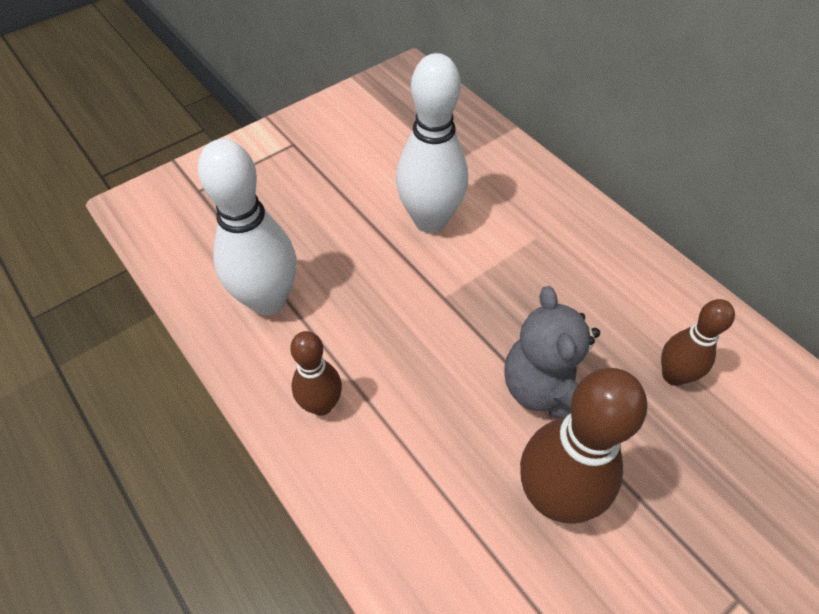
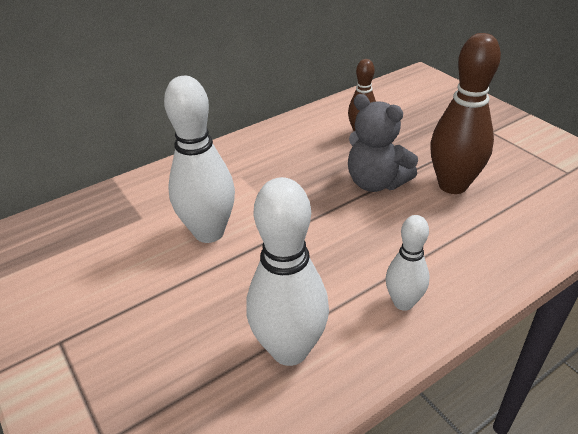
camera: 85 degrees left, 15 degrees down
brown bowling pin [290,331,342,416] -> white bowling pin [386,215,429,311]
grey teddy bear [504,286,600,418] -> grey teddy bear turned 45 degrees clockwise [348,94,418,192]

